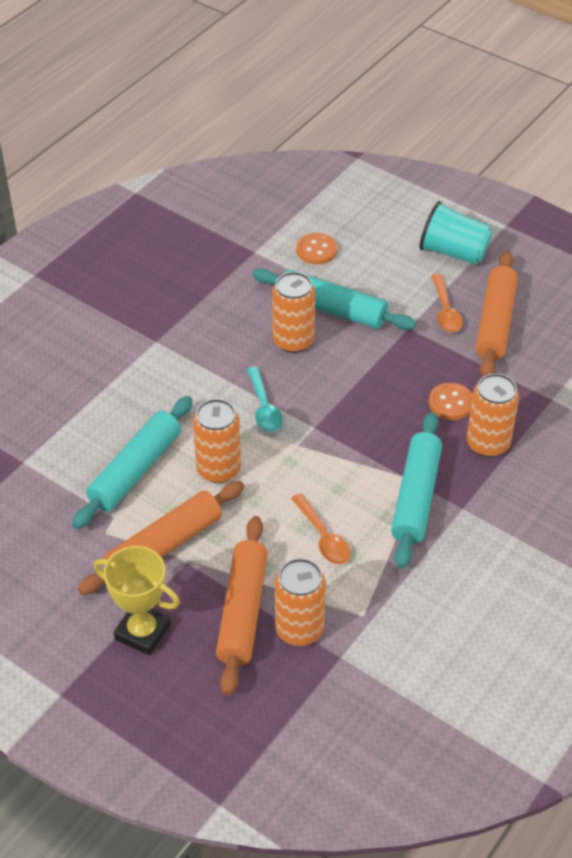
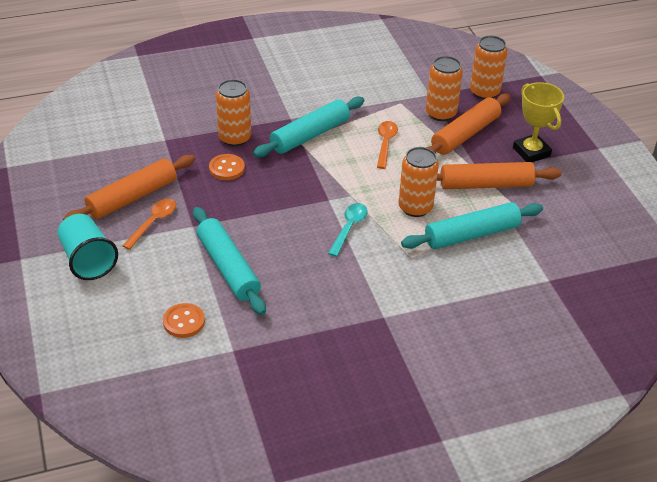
camera: 145 degrees left, 5 degrees down
orange can [272,272,315,353] -> orange can moved to [470,36,508,99]

